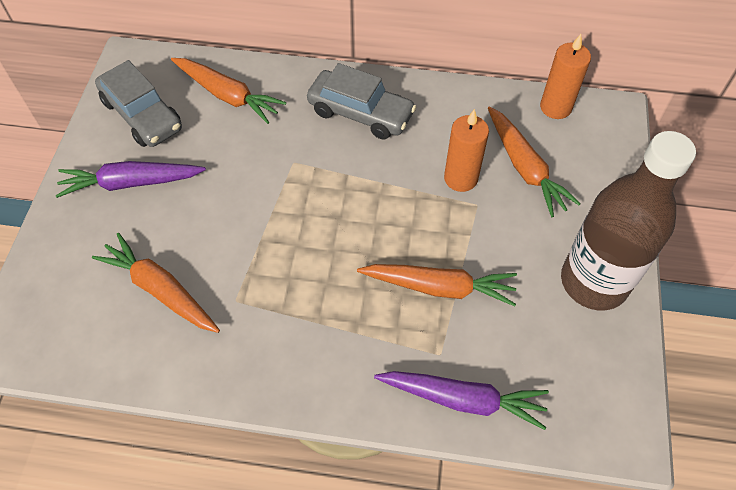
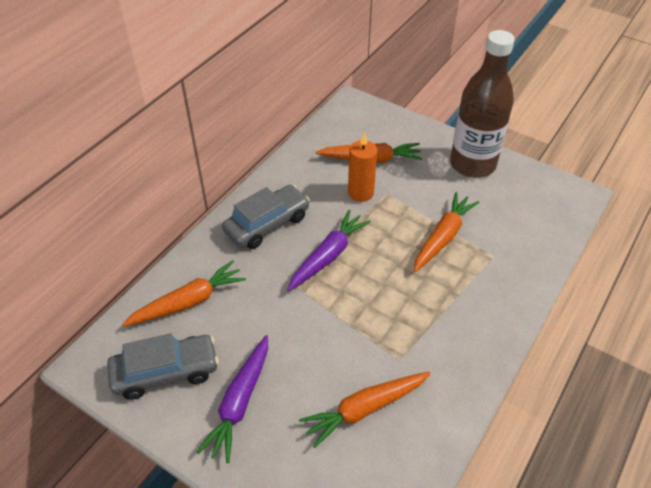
camera: 65 degrees left, 10 degrees down
purple carrot [374,371,549,430] -> purple carrot moved to [287,210,371,291]
orange candle [540,34,591,119] -> none

